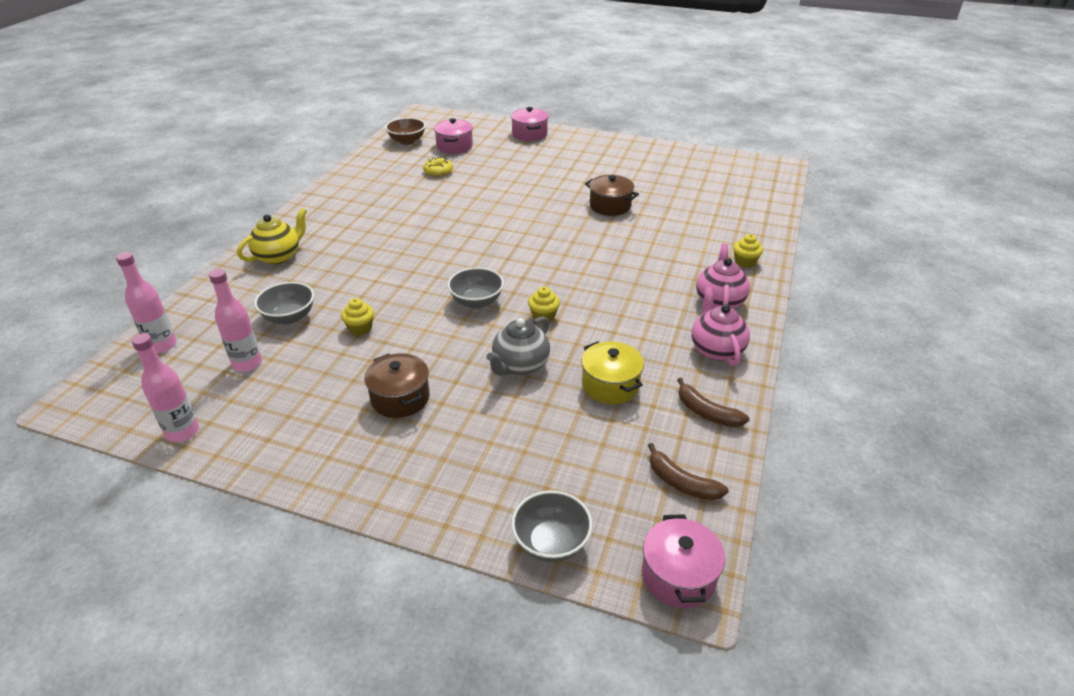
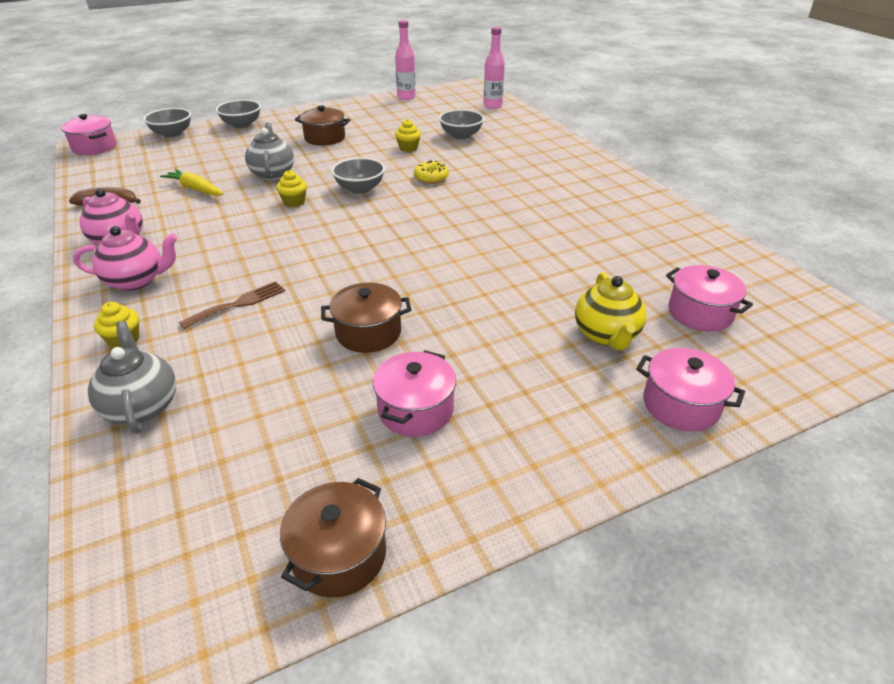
camera: 135 degrees right, 0 degrees up
pink bottle [209,269,262,372] -> none
yellow teapot [237,208,307,265] -> yellow teapot moved to [575,272,647,350]
brown bowl [385,118,426,145] -> none
yellow donut [423,157,453,177] -> yellow donut moved to [414,160,449,184]
yellow pot [581,341,644,404] -> yellow carrot [160,169,224,196]
brown banana [648,443,729,500] -> none
pink teapot [696,244,750,308] -> pink teapot turned 60 degrees counterclockwise [73,226,178,291]
none -> grey teapot [88,321,176,434]
none -> brown fork [179,281,285,329]
none -> grey bowl [216,100,261,129]
none -> brown pot [280,478,386,598]
none -> pink pot [373,350,456,437]

